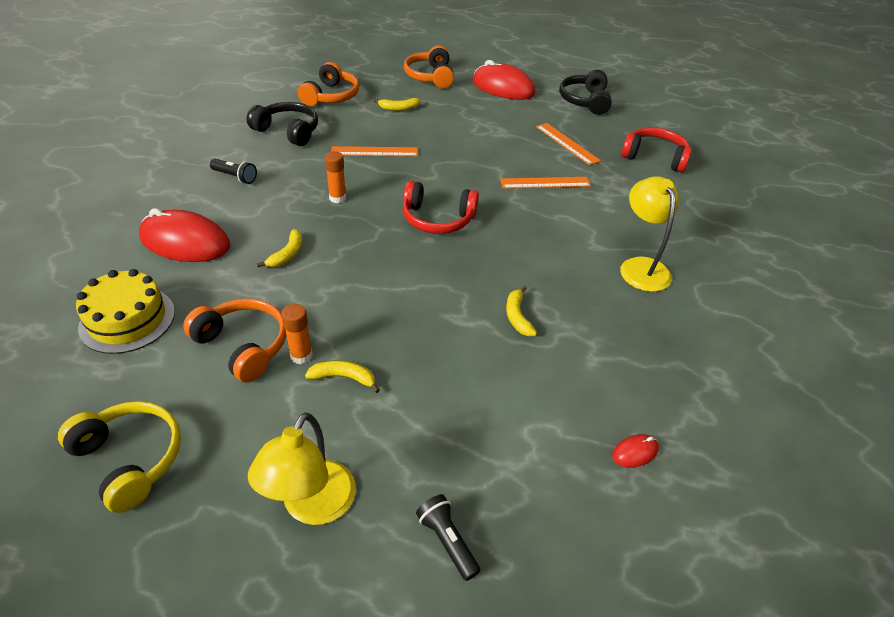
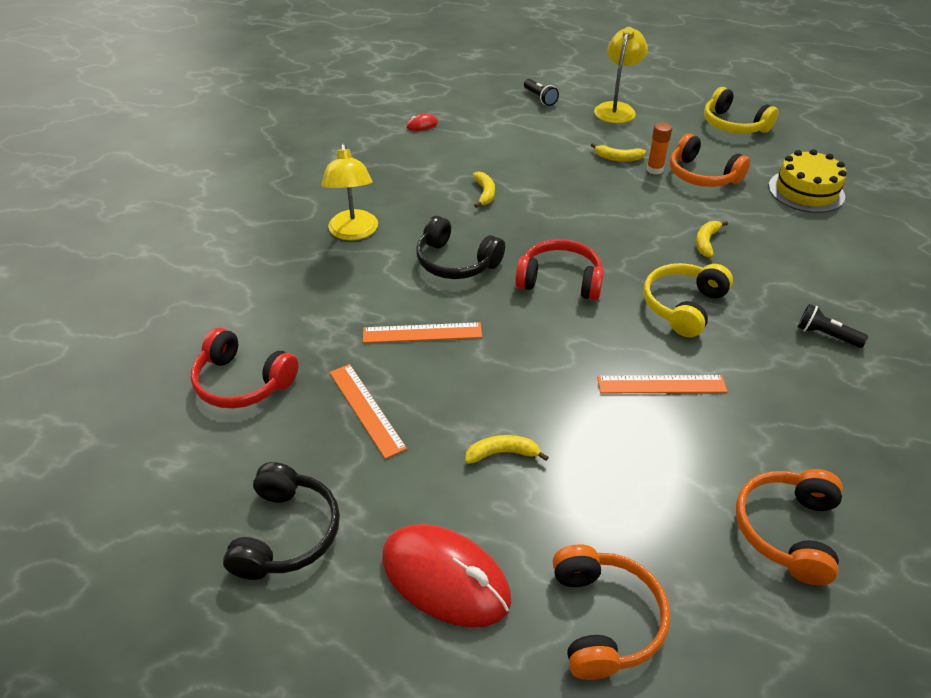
camera: 175 degrees left, 0 degrees up
red mouse [139,209,230,262] -> none
black headphones [247,102,318,146] -> black headphones moved to [416,216,505,279]
orange glue stick [325,151,346,203] -> yellow headphones [643,263,733,338]
yellow banana [374,98,420,111] -> yellow banana moved to [465,435,549,464]

